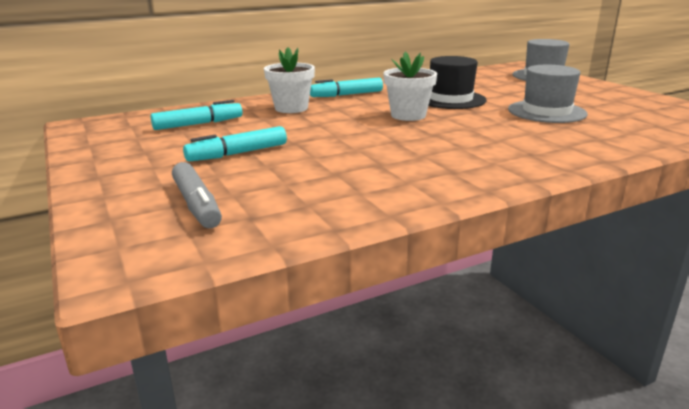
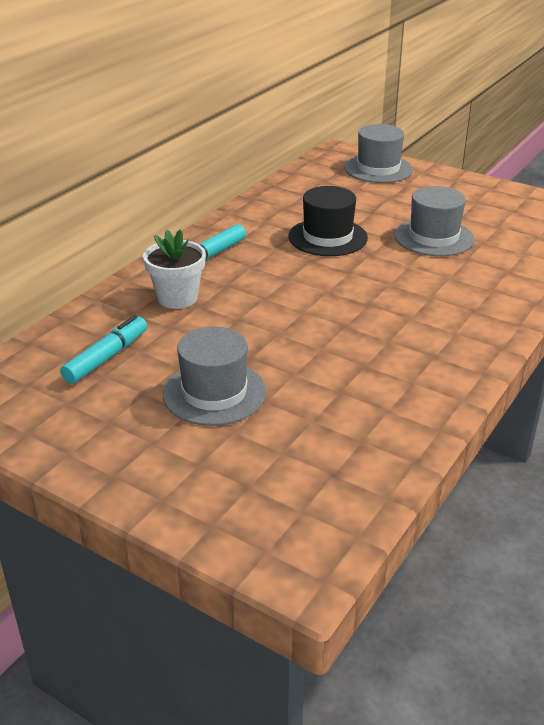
camera: 30 degrees left, 10 degrees up
grey marker [172,162,222,228] -> none
turquoise marker [183,126,287,161] -> grey hat [163,327,267,426]
white flower pot [383,51,437,121] -> none

